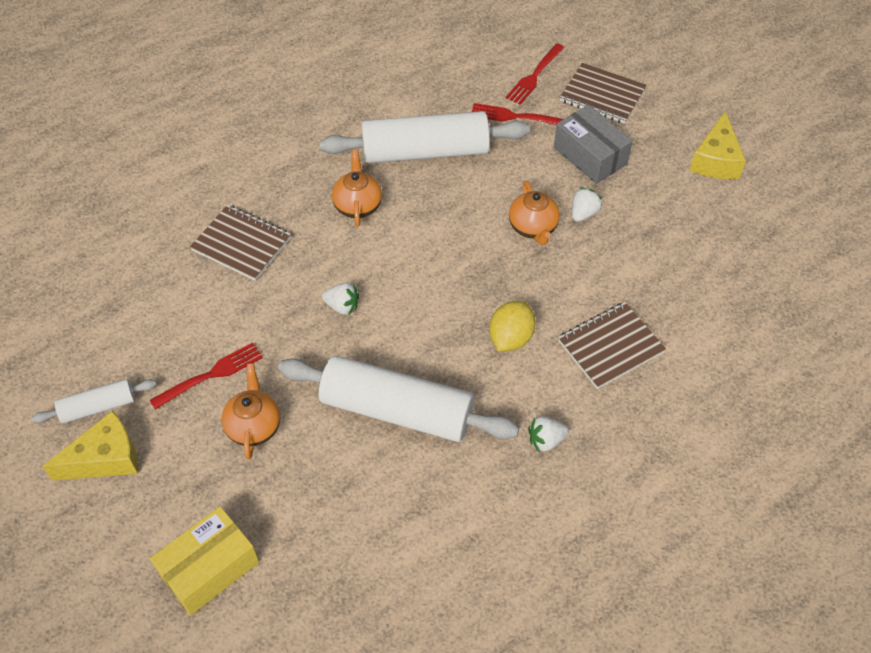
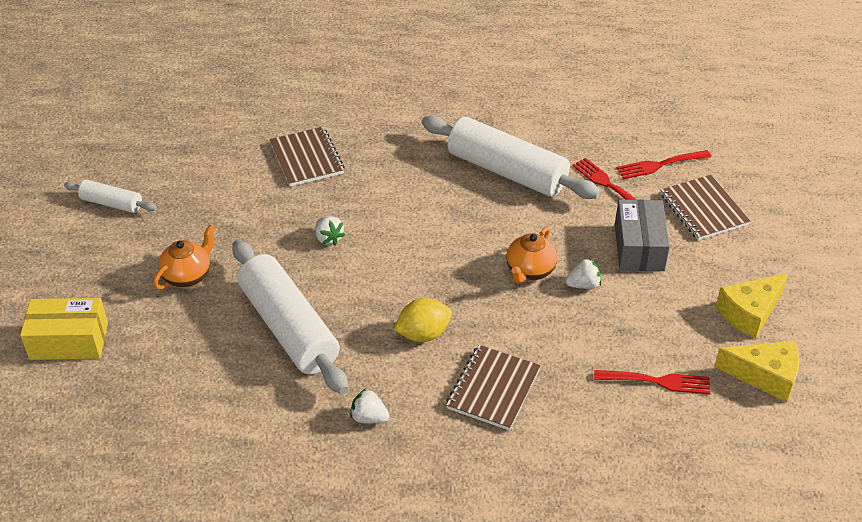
camera: 40 degrees right, 10 degrees down
yellow cheese [42,410,138,481] -> yellow cheese moved to [714,341,800,402]
red fork [150,343,263,409] -> red fork moved to [594,370,710,394]
orange teapot [332,149,382,227] -> none
brown notebook [558,302,666,389] -> brown notebook turned 75 degrees counterclockwise [446,345,541,431]

